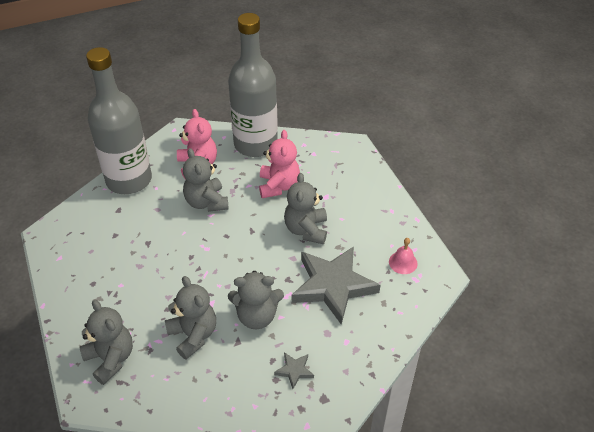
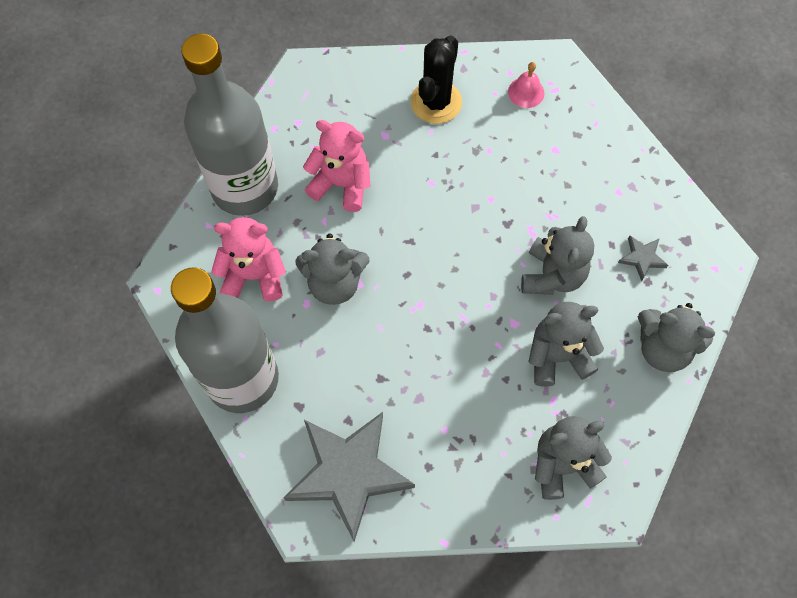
camera: 70 degrees left, 20 degrees up
grey teddy bear [284,173,327,244] -> grey teddy bear moved to [638,303,715,372]
grey star [292,246,380,325] -> grey star moved to [283,412,415,542]
none -> black cactus [411,36,462,124]

